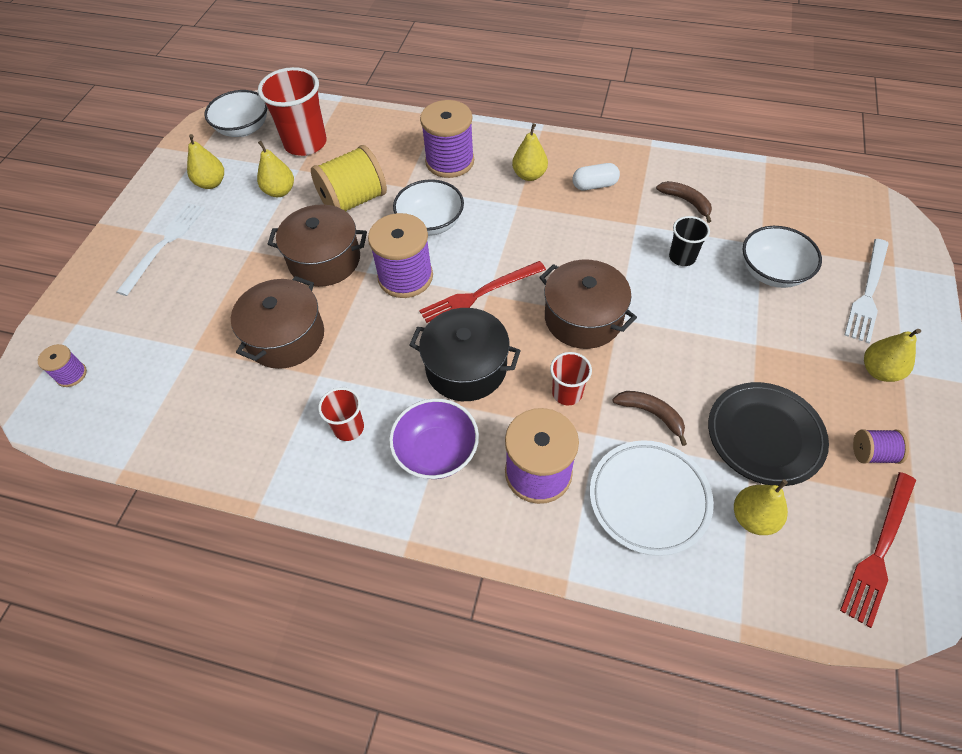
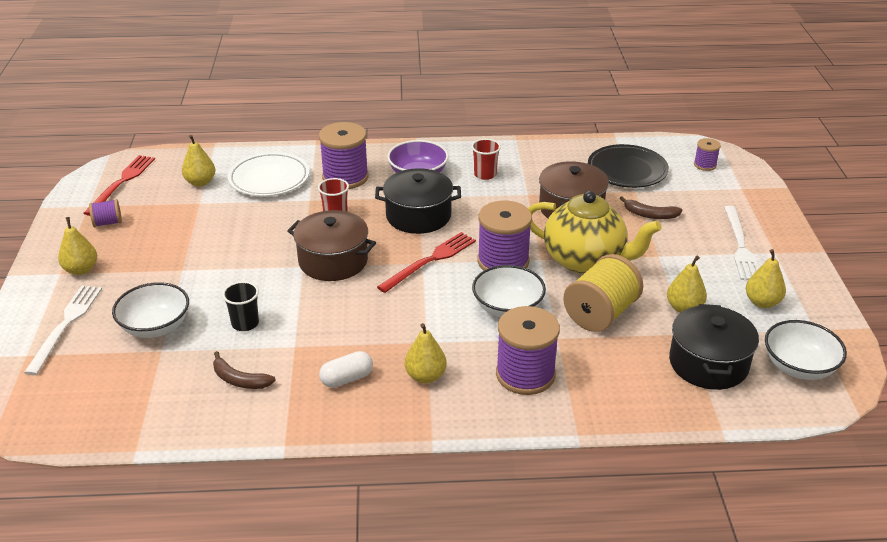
camera: 160 degrees right, 20 degrees down
red cup [258,67,327,156] -> black pot [669,304,759,390]
brown pot [268,204,367,287] -> yellow teapot [528,191,661,274]
brown banana [612,391,687,446] -> brown banana moved to [620,196,682,219]
black plate [708,382,829,486] -> black plate moved to [588,144,669,188]

